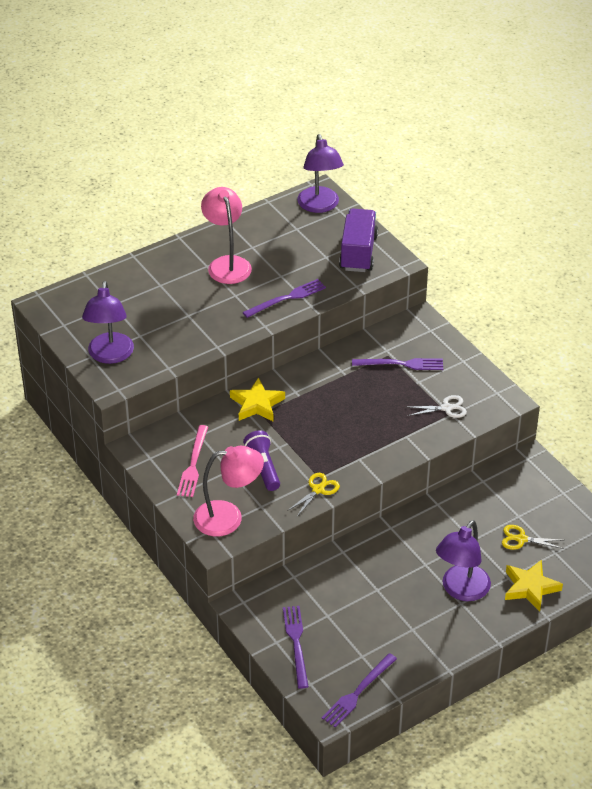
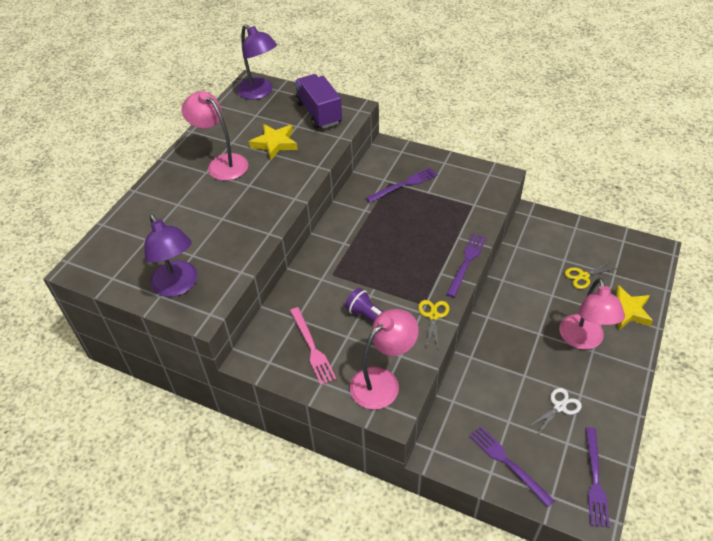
camera: 30 degrees left, 5 degrees up
yellow star [230,377,285,421] -> yellow star moved to [249,124,298,160]
purple fork [242,279,326,318] -> purple fork moved to [446,233,487,297]
white scissors [407,395,467,418] -> white scissors moved to [528,388,582,434]
purple lamp [436,520,491,601] -> pink lamp [559,278,625,350]

